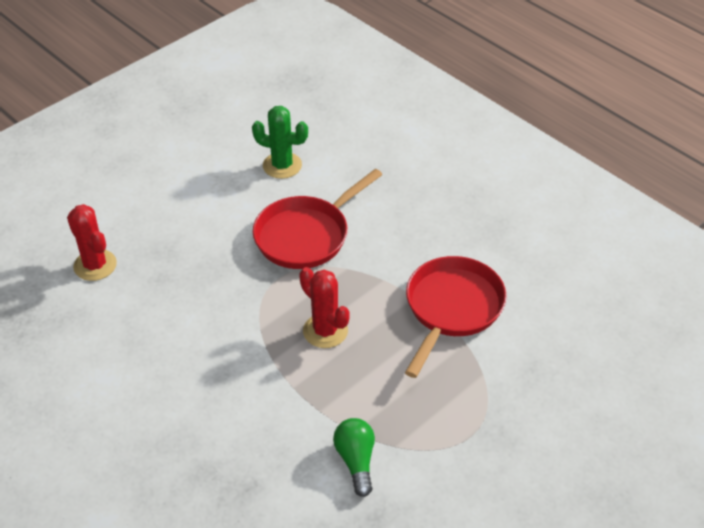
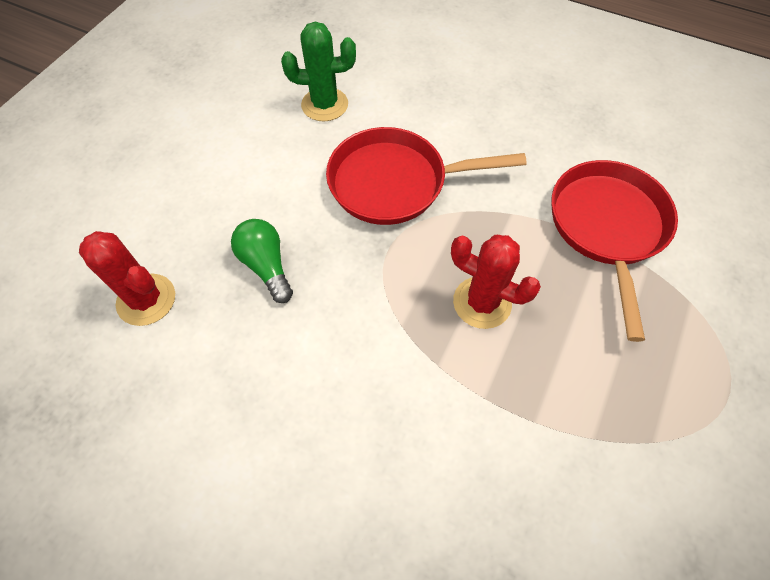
camera: 20 degrees left, 15 degrees up
red pan [253,169,383,269] -> red pan turned 60 degrees clockwise [326,127,527,225]
green light bulb [333,418,375,497] -> green light bulb moved to [231,219,293,303]

